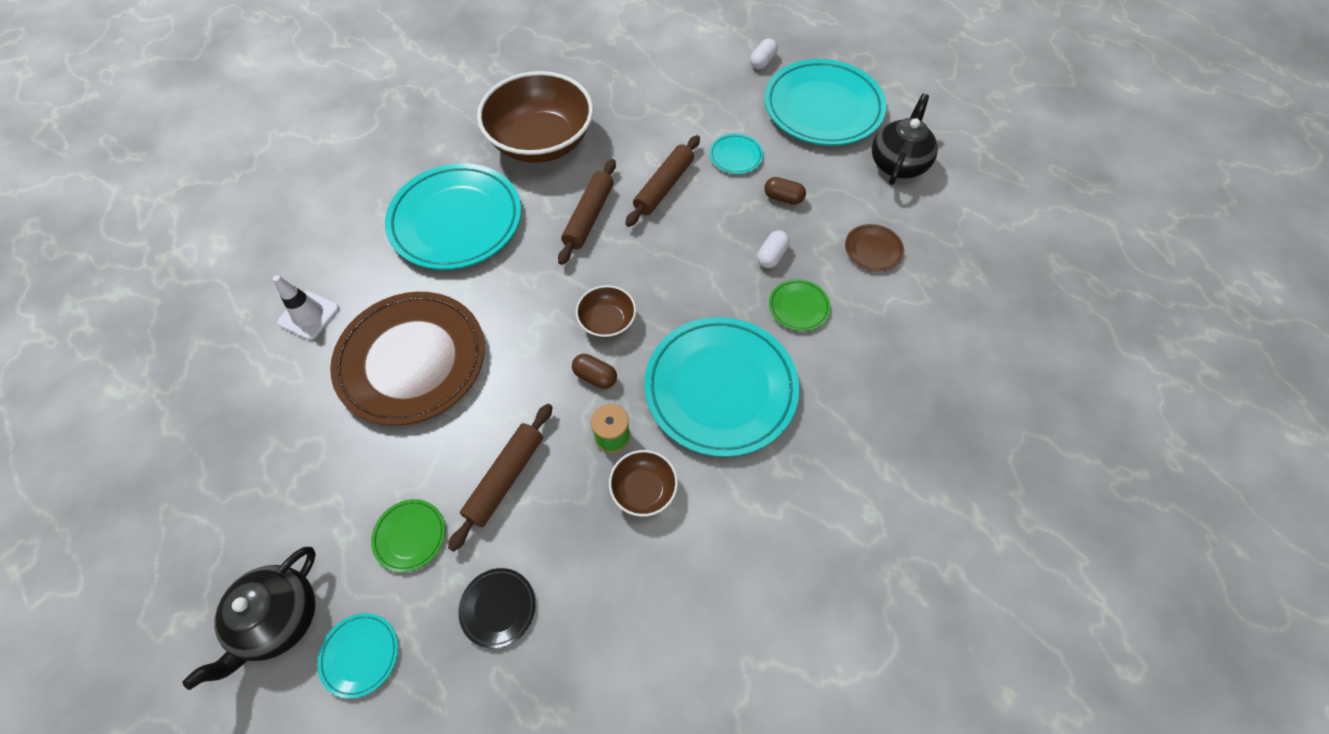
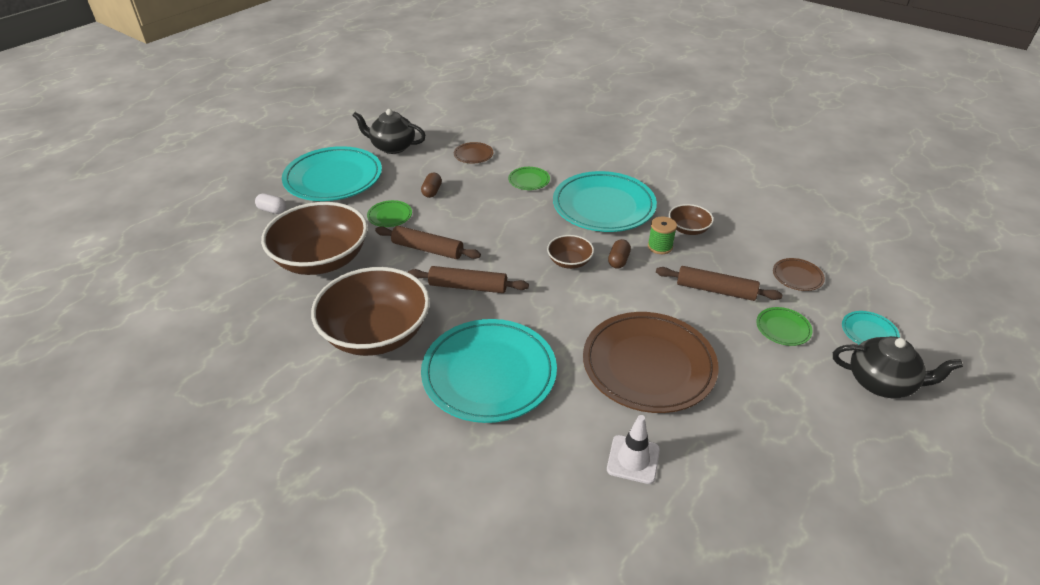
camera: 100 degrees left, 20 degrees down
black plate [458,568,536,648] -> brown plate [773,258,825,291]
turquoise plate [709,134,763,174] -> green plate [367,200,412,227]
white capsule [757,230,790,268] -> none
none -> brown bowl [261,202,368,275]

